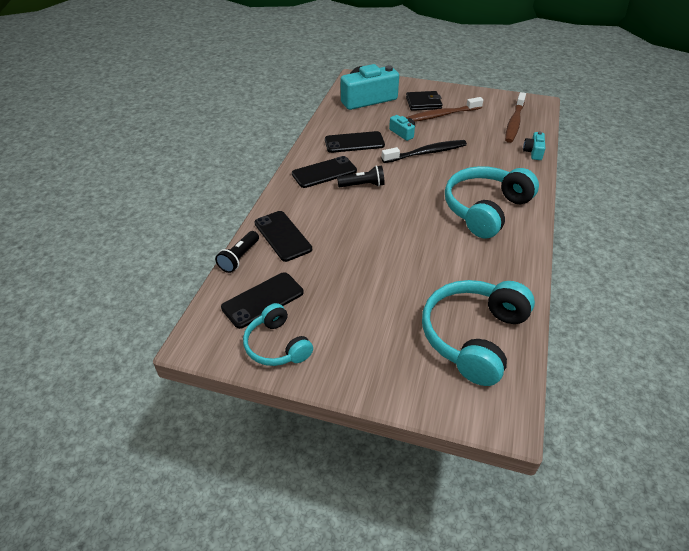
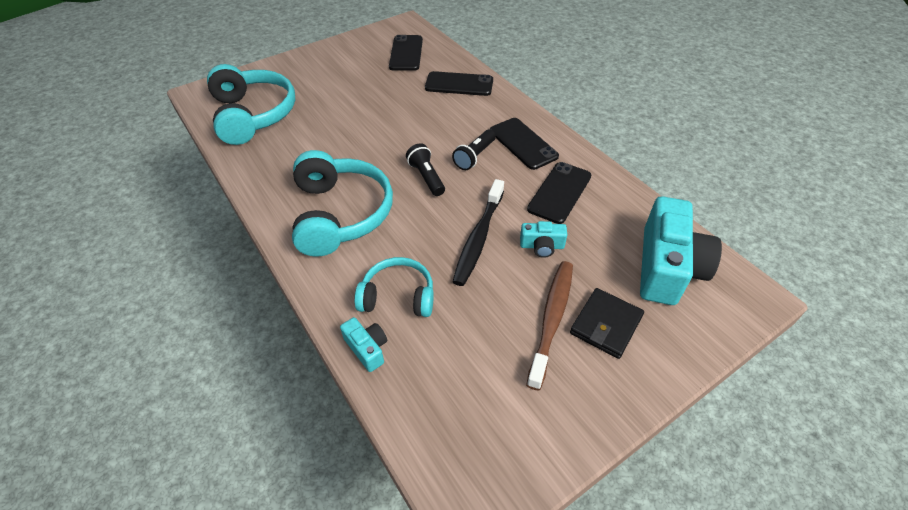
camera: 130 degrees right, 5 degrees up
black flashlight [215,231,259,273] -> black flashlight moved to [406,143,445,196]
turquoise headphones [243,303,313,366] -> turquoise headphones moved to [354,257,434,317]
black phone [292,156,357,188] -> black phone turned 45 degrees counterclockwise [490,118,559,170]
brown toothbrush [505,92,526,143] -> none

